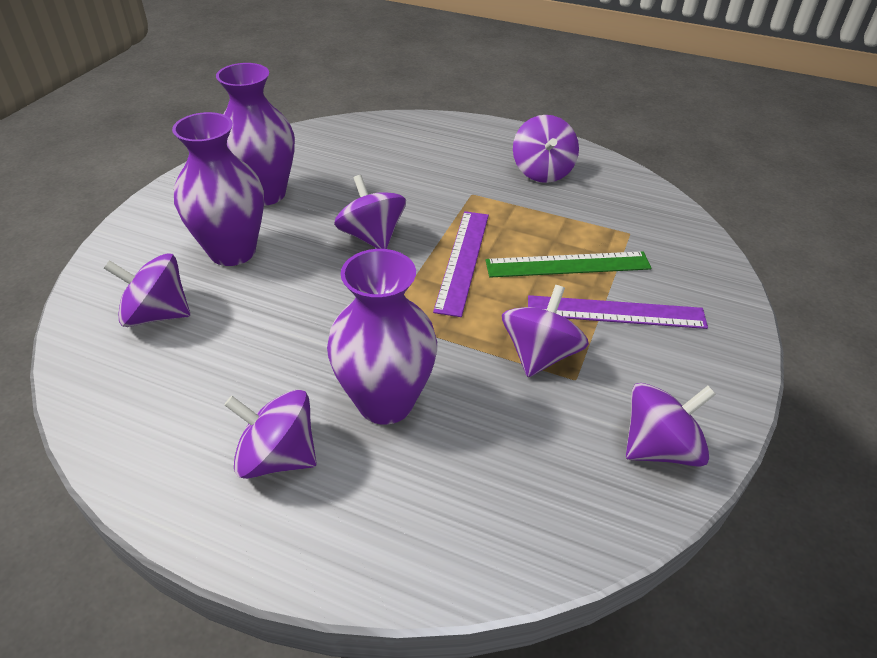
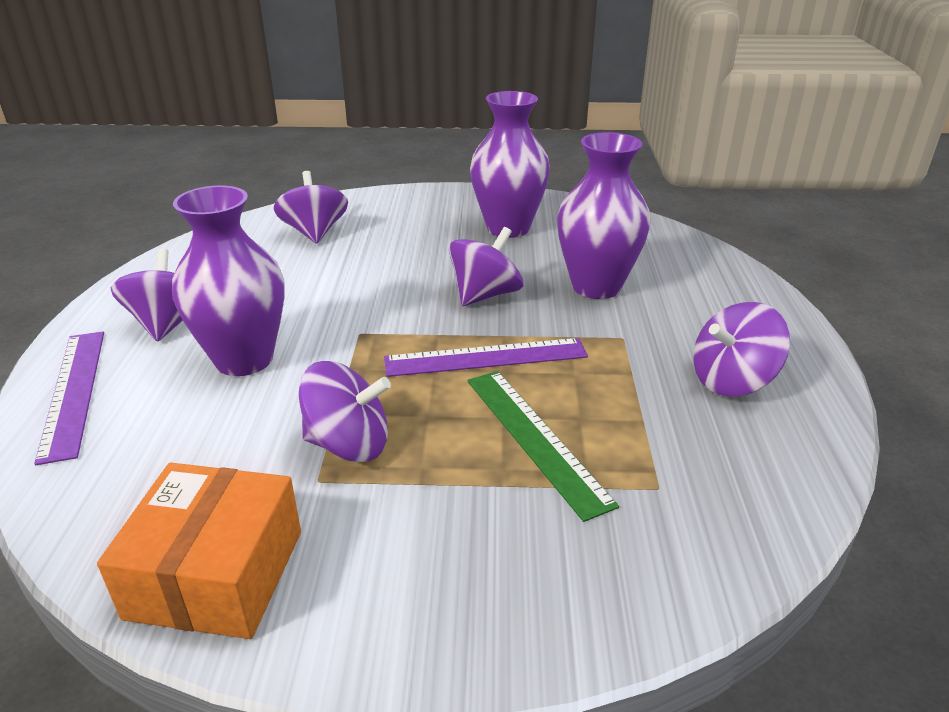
camera: 70 degrees right, 10 degrees down
purple vase [172,112,264,266] -> purple vase moved to [557,132,650,299]
purple ruler [528,295,708,329] -> purple ruler moved to [34,332,104,465]
purple spinning top [626,383,716,467] -> orange box [97,463,301,639]

